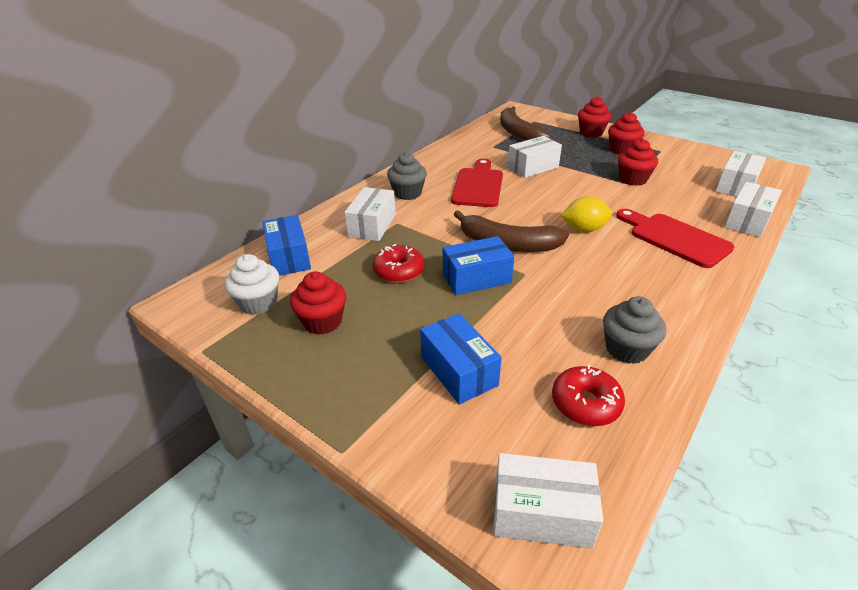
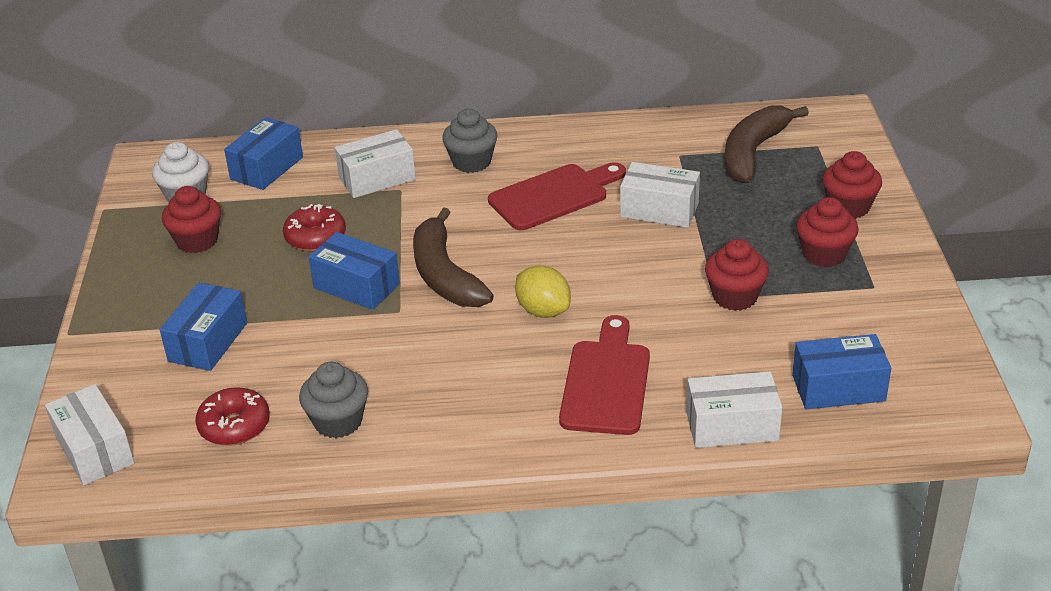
camera: 50 degrees right, 0 degrees up
white box [715,151,766,197] -> blue box [792,334,891,409]

